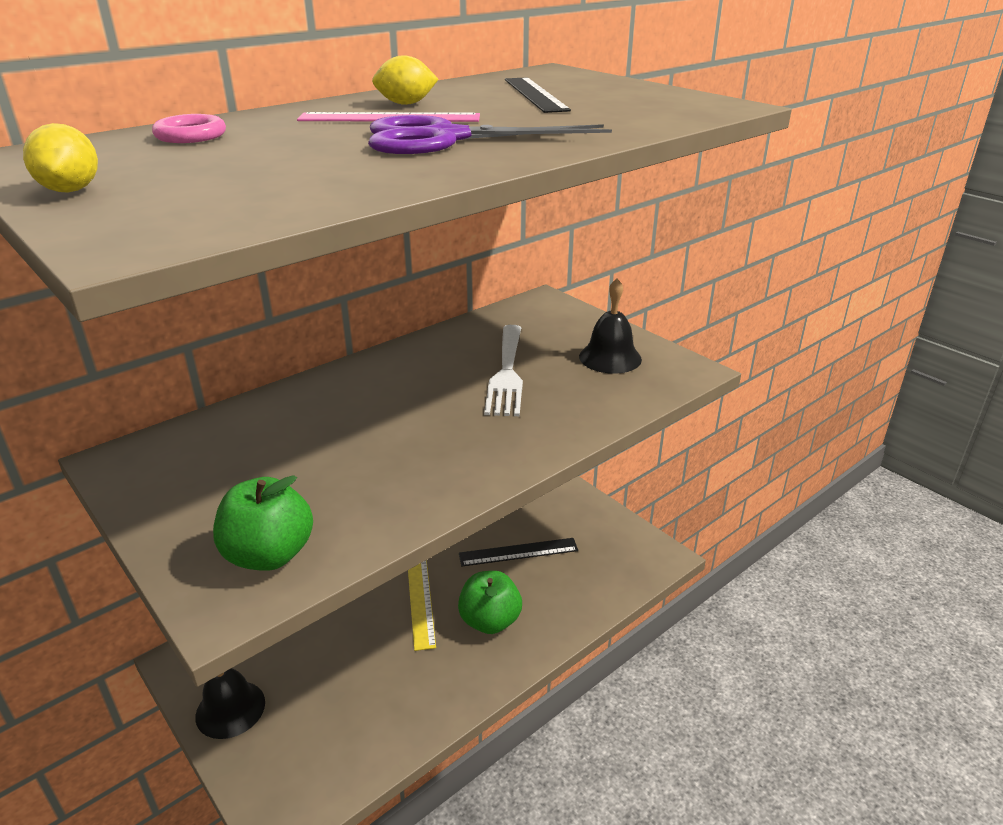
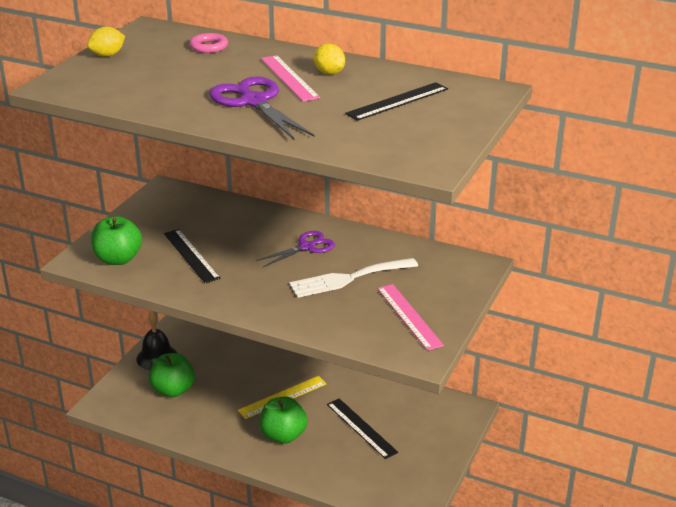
camera: 65 degrees right, 0 degrees up
black bell [579,279,642,374] -> pink ruler [377,284,444,351]
none -> green apple [149,353,195,397]
none -> black ruler [164,229,221,283]
none -> purple scissors [256,231,335,267]

